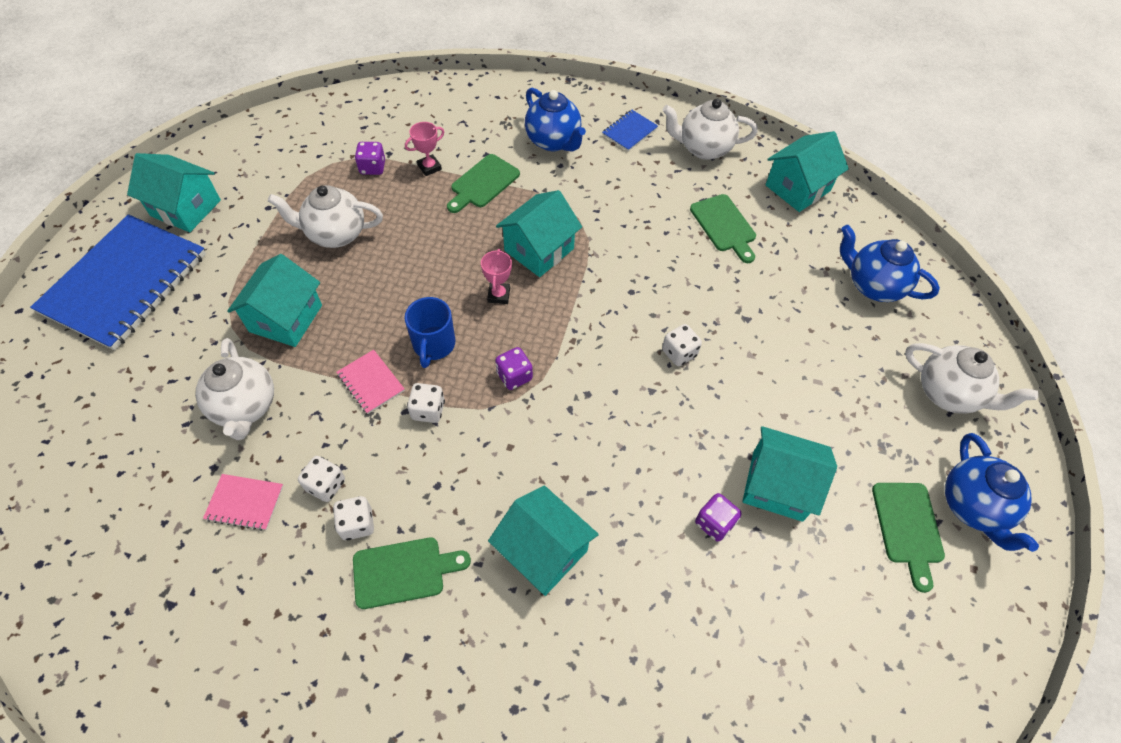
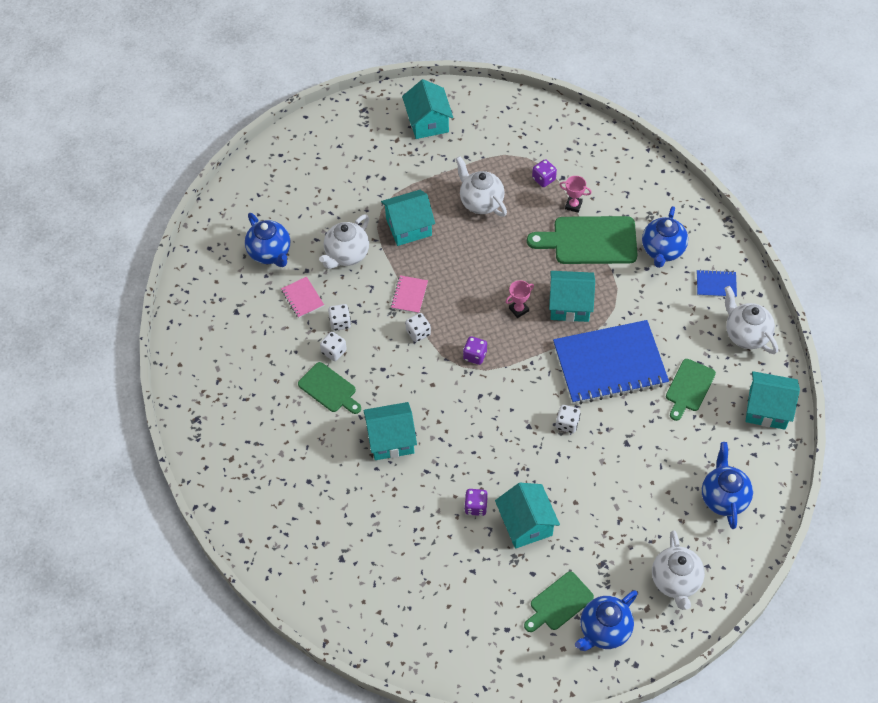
camera: 55 degrees right, 0 degrees up
blue notebook [30,214,206,350] -> blue notebook moved to [553,320,669,404]
blue mug [405,297,455,368] -> none
green cutting board [447,154,520,213] -> green cutting board [527,216,638,264], size x1.66
turquoise house [488,486,599,596] -> turquoise house turned 75 degrees clockwise [363,402,417,460]
none -> blue teapot [245,213,290,267]

